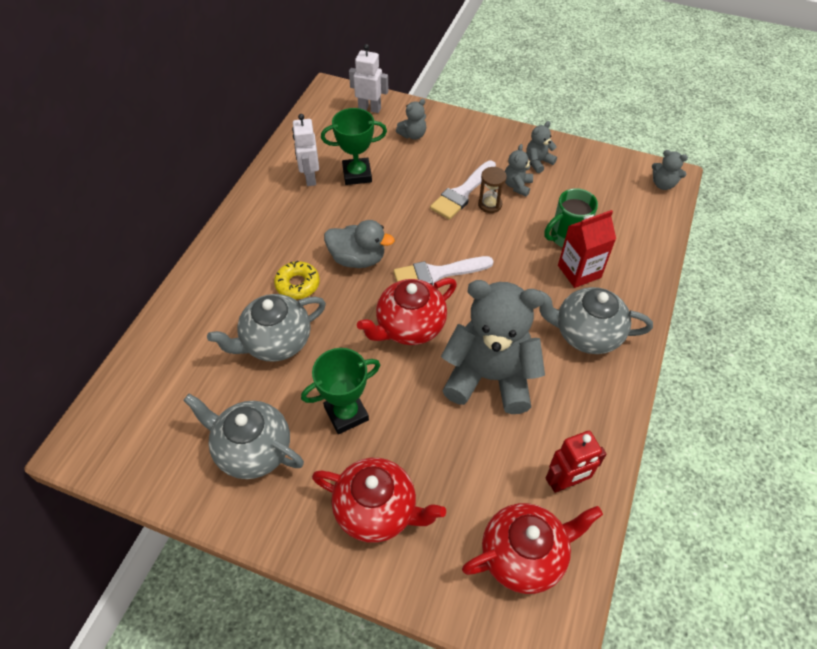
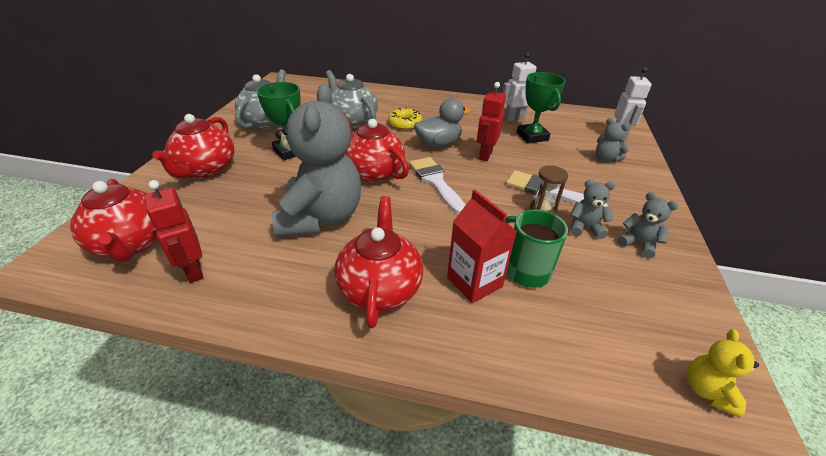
camera: 80 degrees right, 15 degrees down
grey duck [324,220,395,268] -> grey duck turned 120 degrees counterclockwise [414,98,471,148]
grey teapot [539,287,653,354] -> red teapot [334,196,423,328]
grey teddy bear [652,150,688,190] -> yellow teddy bear [687,329,759,418]
none -> red robot [477,82,506,161]

